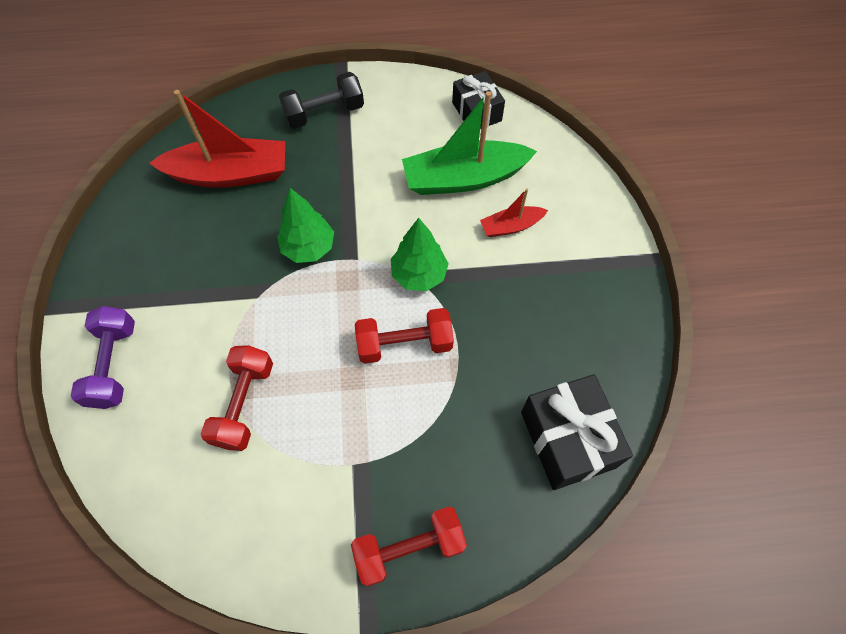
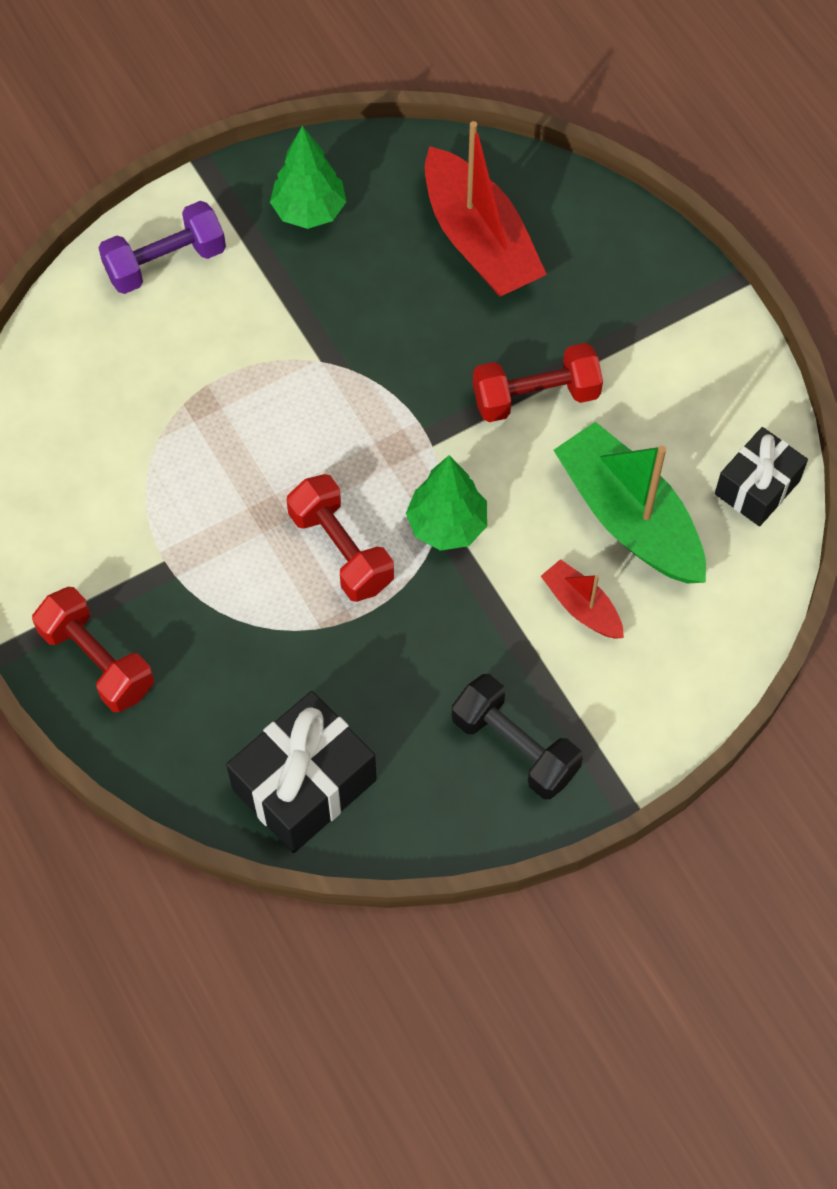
camera: 65 degrees right, 0 degrees up
red dumbbell [201,345,273,451] -> red dumbbell moved to [473,343,603,422]
green tree [277,188,334,263] -> green tree moved to [270,126,346,229]
black dumbbell [279,72,364,129] -> black dumbbell moved to [452,674,583,799]

